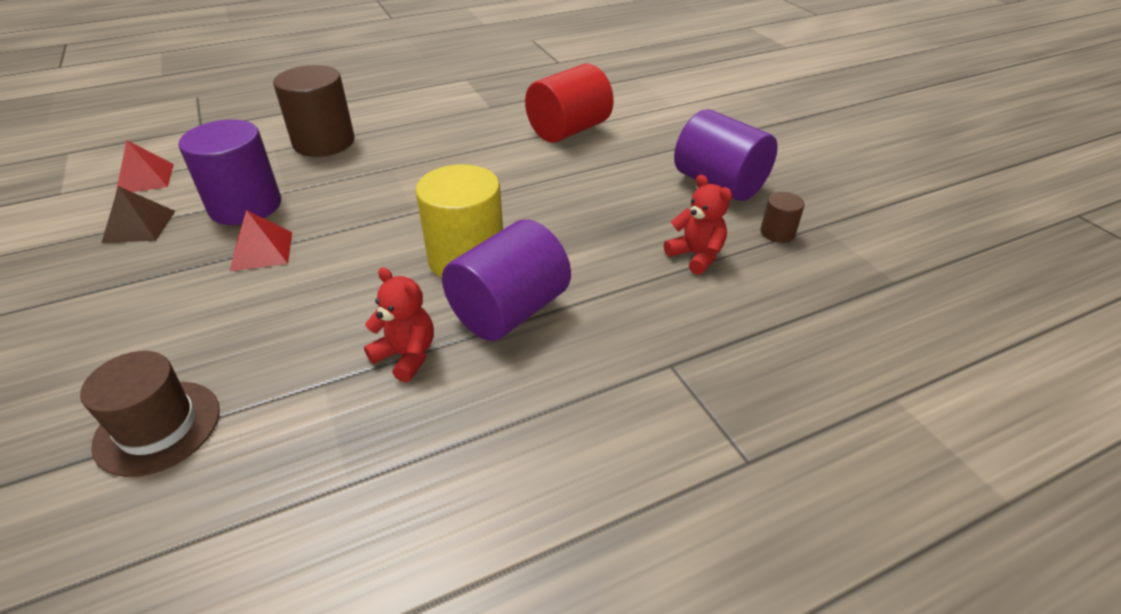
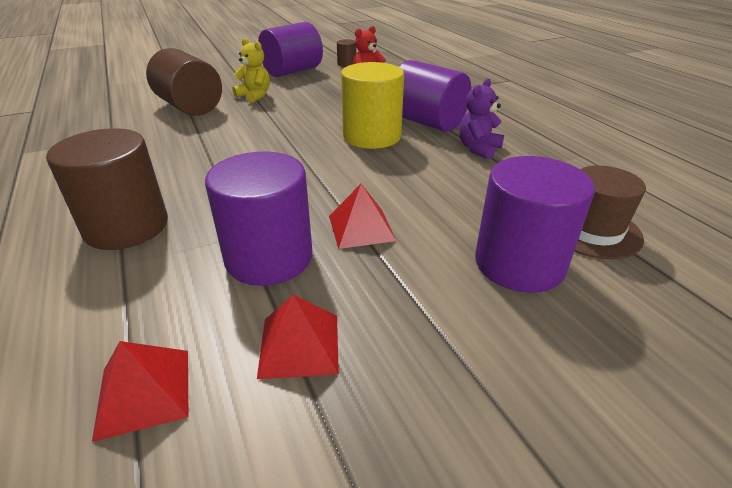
camera: 90 degrees left, 5 degrees down
brown pyramid [102,186,175,243] -> red pyramid [257,295,339,379]
red teddy bear [364,268,434,382] -> purple teddy bear [459,78,504,159]
red cylinder [525,64,614,143] -> brown cylinder [146,48,222,116]
none -> yellow teddy bear [232,38,270,103]
none -> purple cylinder [475,156,594,293]

